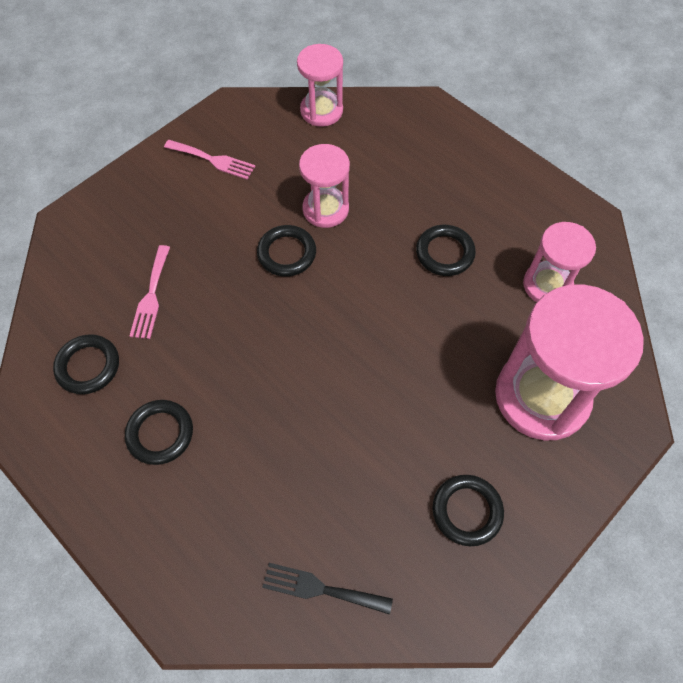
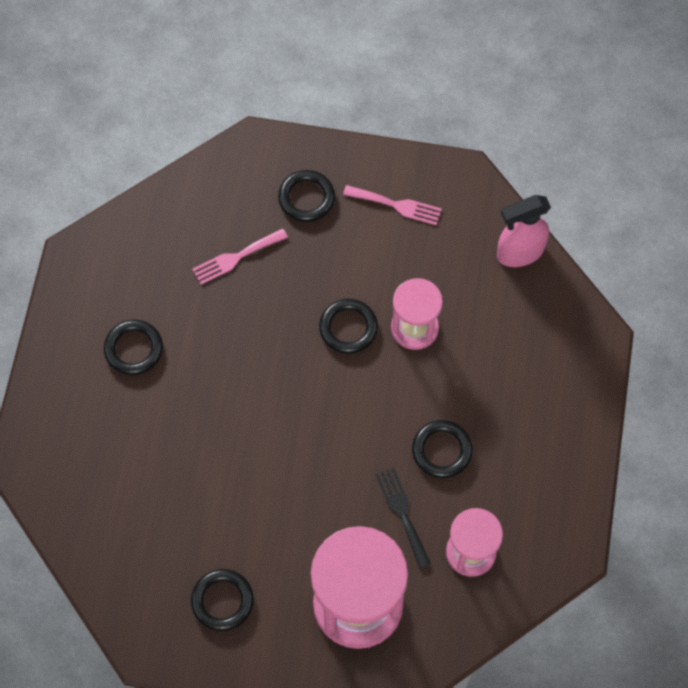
camera: 55 degrees right, 5 degrees up
black ring [53,334,119,394] -> black ring moved to [278,170,335,222]
pink fork [164,140,255,180] -> pink fork turned 60 degrees counterclockwise [343,185,442,225]
black fork [262,563,393,615] -> black fork moved to [375,467,431,569]
pink hourglass [297,44,343,127] -> pink spray bottle [497,195,551,267]

